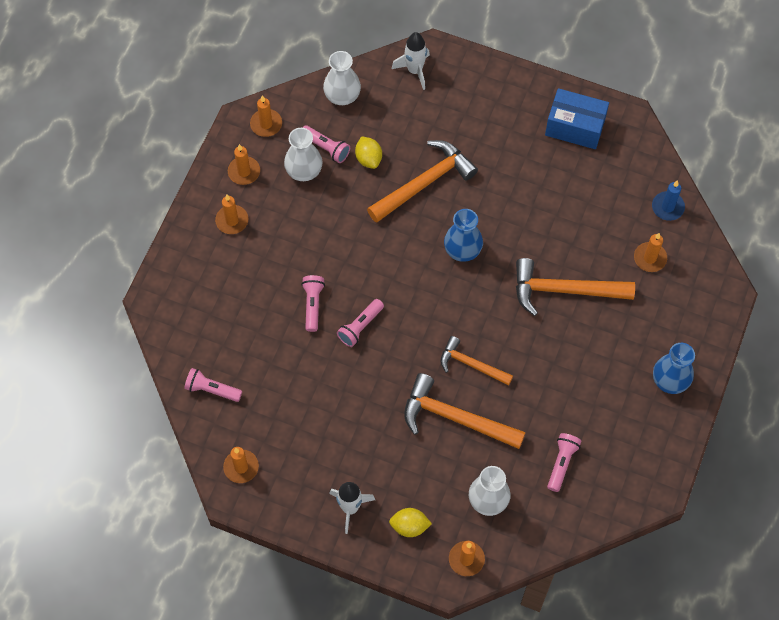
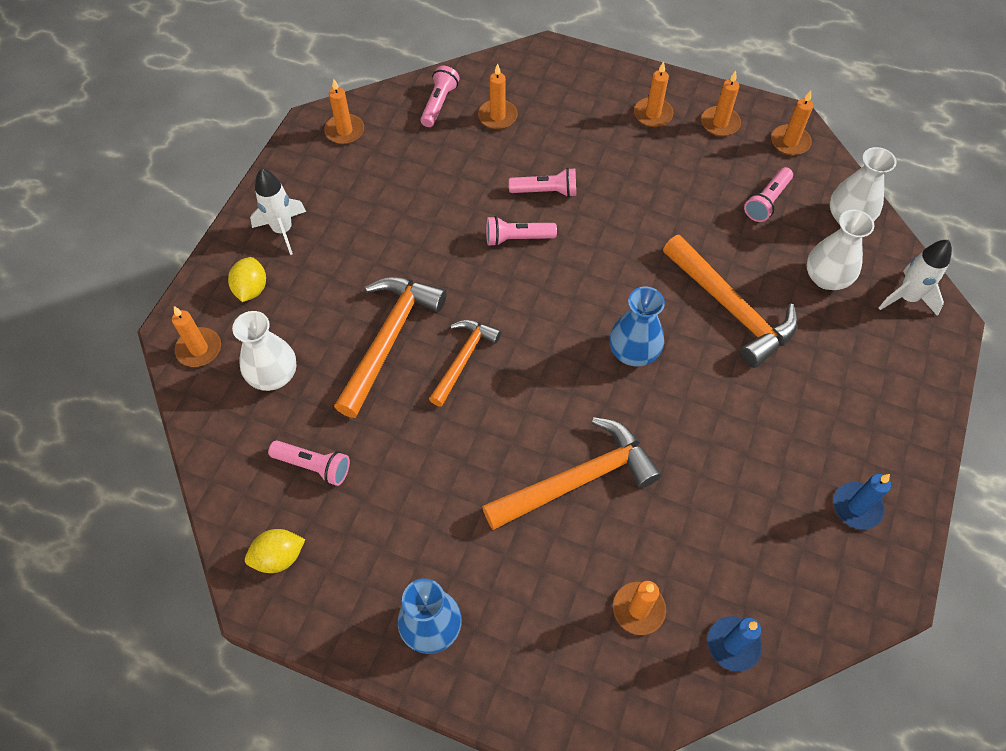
camera: 90 degrees right, 5 degrees down
white vase [284,128,323,181] -> white vase moved to [807,210,874,290]
pink flashlight [337,299,384,347] -> pink flashlight turned 45 degrees counterclockwise [486,216,557,246]
yellow lemon [355,136,382,169] -> yellow lemon moved to [245,529,305,573]
orange hammer [516,258,635,316] -> orange hammer turned 60 degrees clockwise [482,417,661,530]
blue box [545,88,609,149] -> blue candle [833,474,891,529]
none -> orange candle [478,63,518,129]

